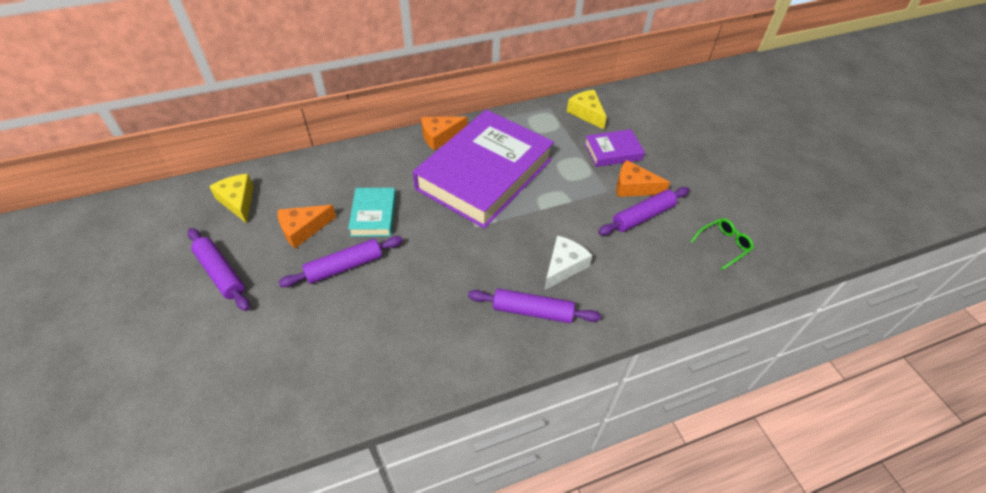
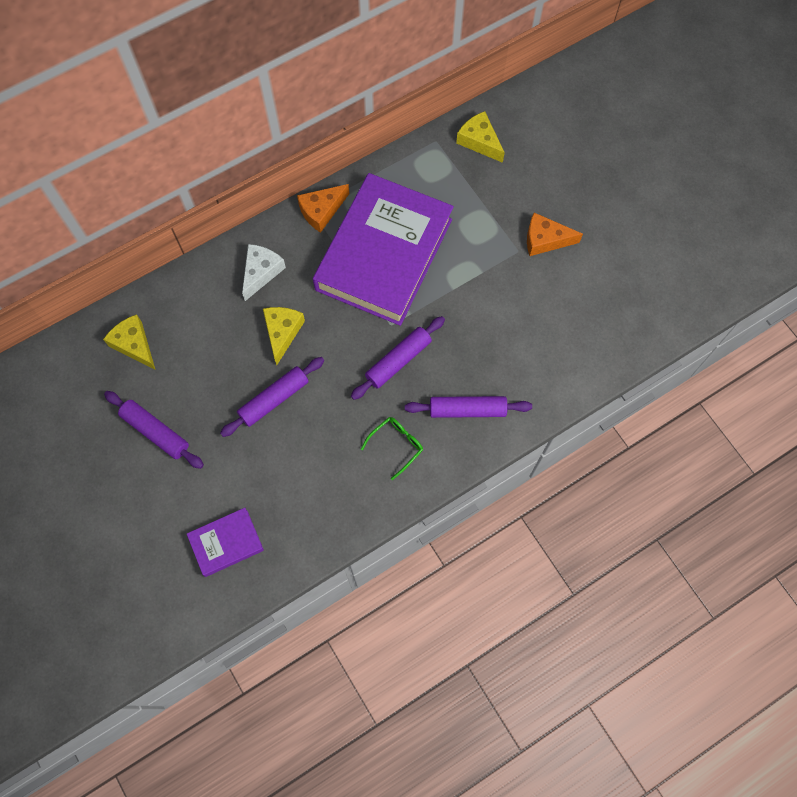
camera: 10 degrees left, 20 degrees up
orange cheese [278,205,336,248] -> none
turquoise book [348,188,396,237] -> yellow cheese [263,307,305,365]
white cheese [544,235,592,290] -> white cheese moved to [242,244,286,301]
purple book [584,129,645,167] -> purple book moved to [187,508,264,577]
purple rolling pin [598,187,689,235] -> purple rolling pin moved to [351,316,445,400]
green glasses [690,218,754,270] -> green glasses moved to [361,417,423,480]

